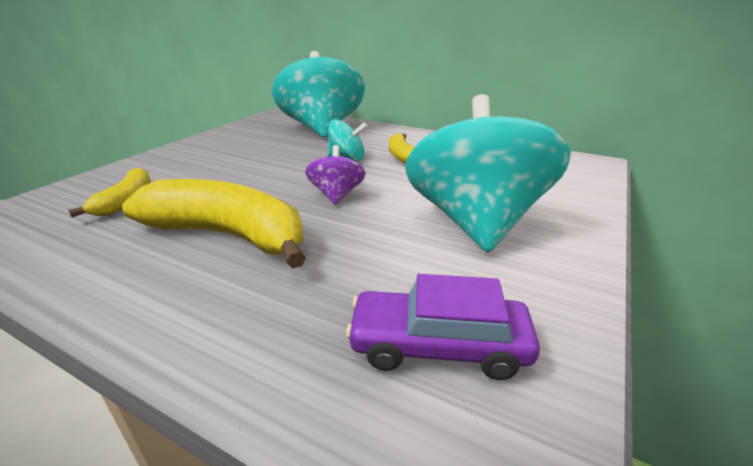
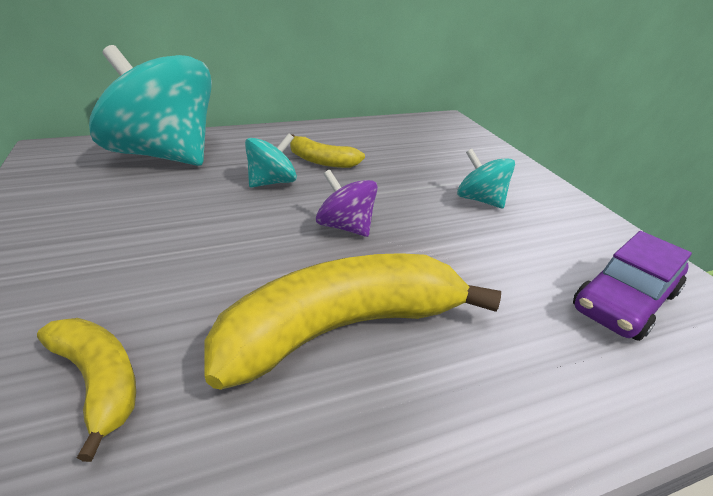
camera: 50 degrees left, 5 degrees up
turquoise spinning top [405,94,571,252] -> turquoise spinning top [457,149,515,208], size x0.45

